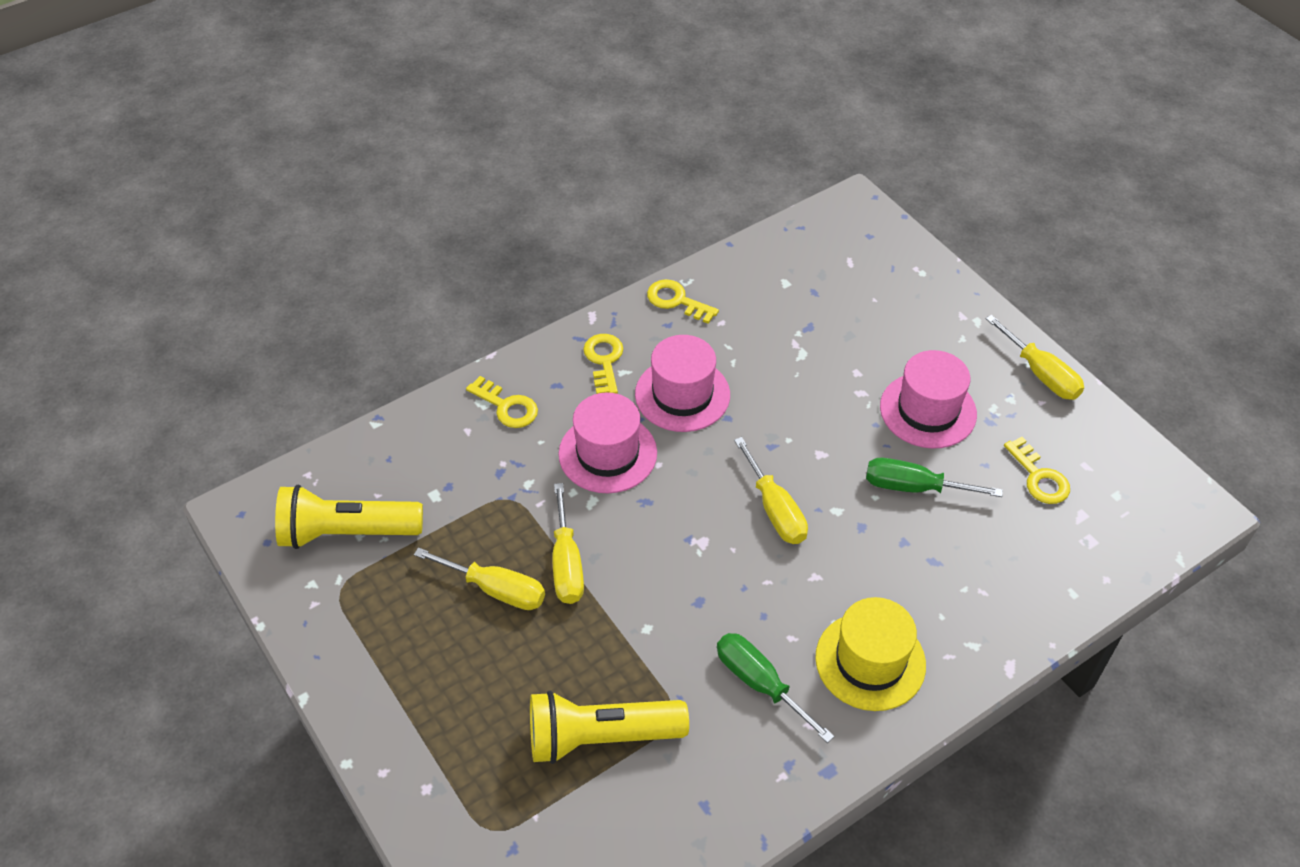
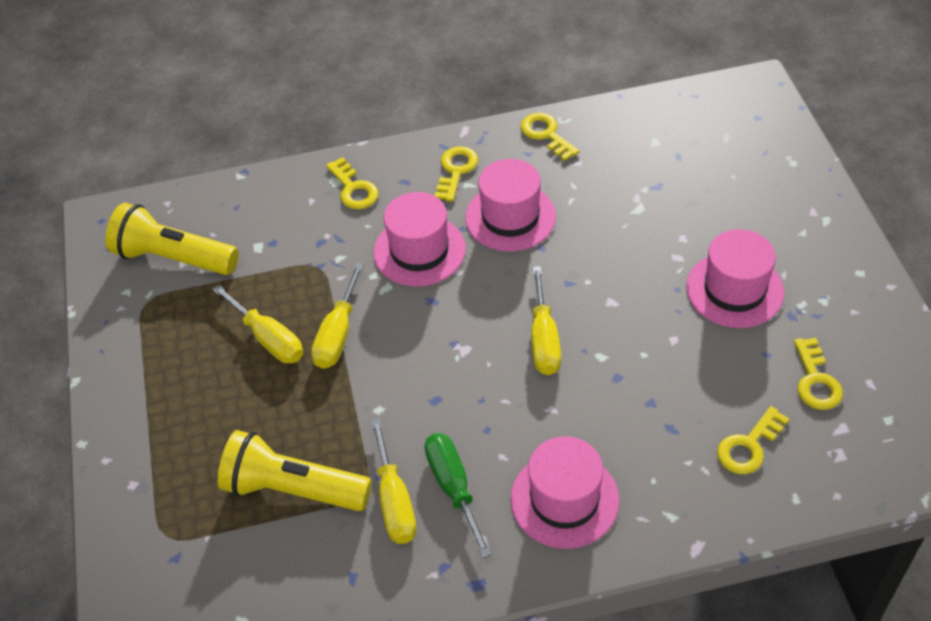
camera: 25 degrees right, 0 degrees up
yellow hat [815,597,926,711] -> pink hat [511,436,619,549]
green screwdriver [866,458,1003,497] -> none
yellow screwdriver [986,315,1084,400] -> yellow screwdriver moved to [371,418,417,544]
none -> yellow key [717,406,789,474]

